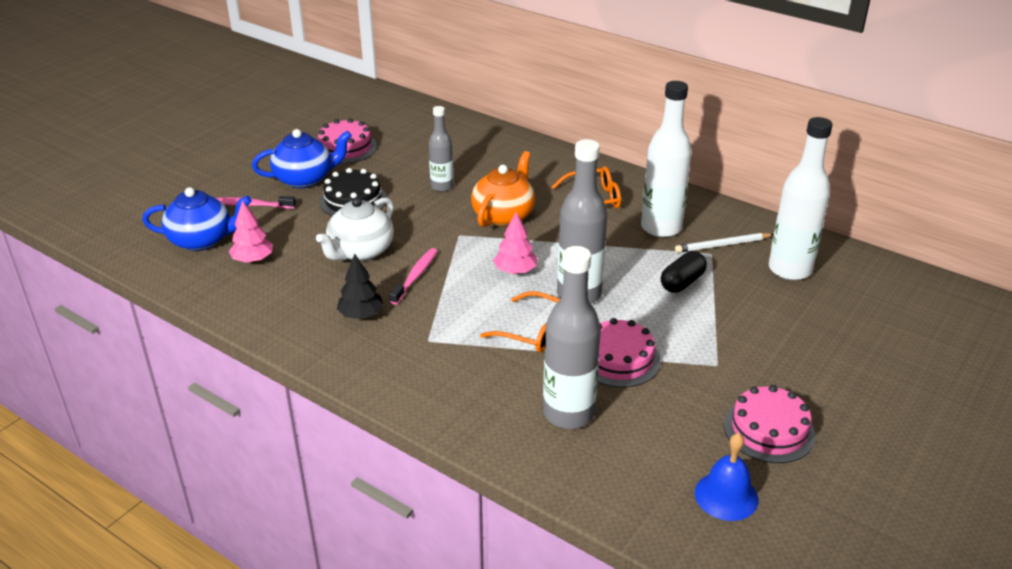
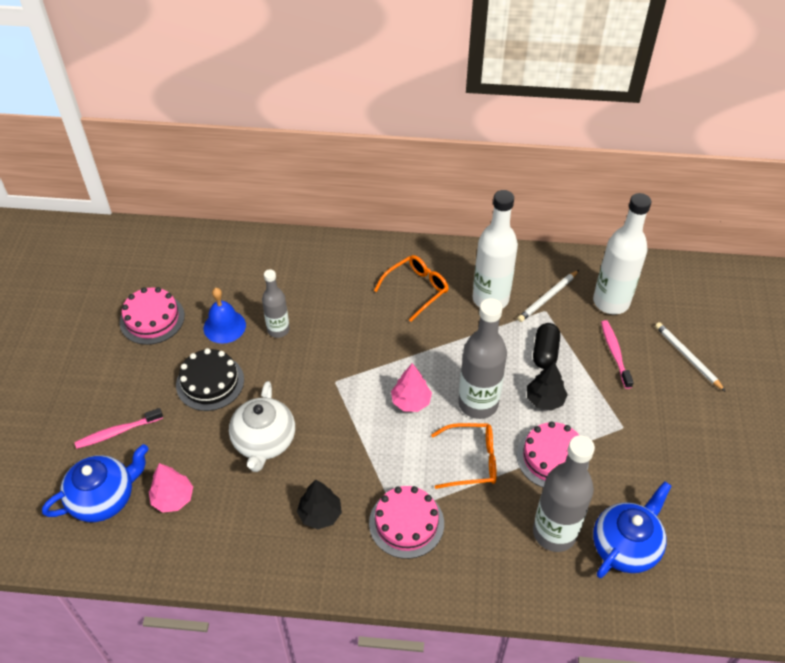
camera: 30 degrees left, 15 degrees up
blue teapot [252,129,352,188] -> blue teapot moved to [593,481,672,578]
pink toothbrush [390,248,437,305] -> pink toothbrush moved to [601,320,634,389]
orange teapot [471,151,535,227] -> none
blue bell [695,433,758,521] -> blue bell moved to [204,288,246,344]
pink cake [724,385,816,463] -> pink cake moved to [369,486,444,559]
none -> black tree [527,361,568,411]
none -> white pencil [655,322,726,392]

